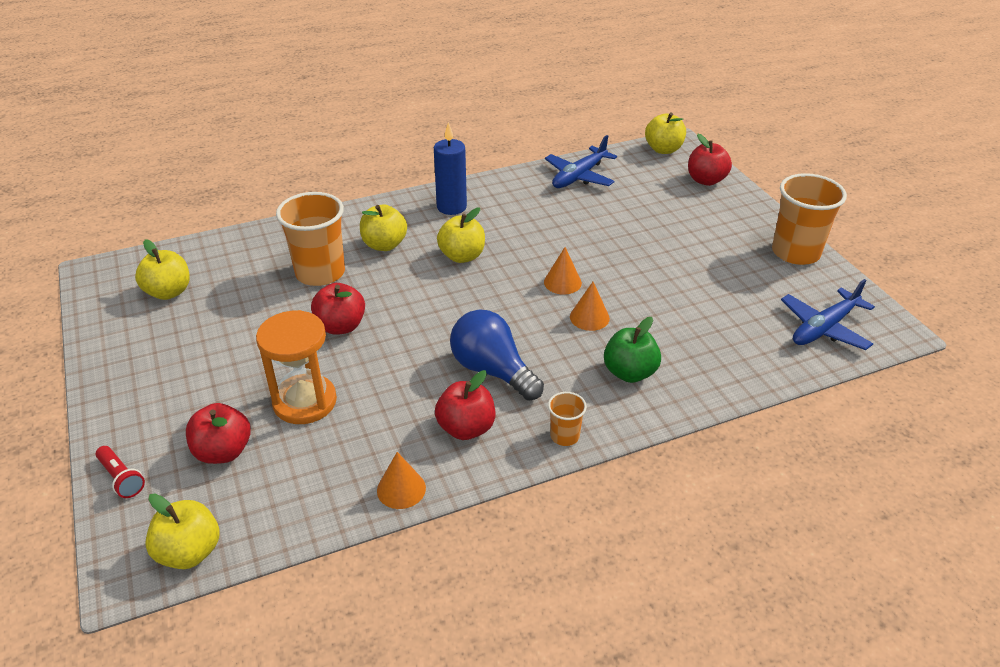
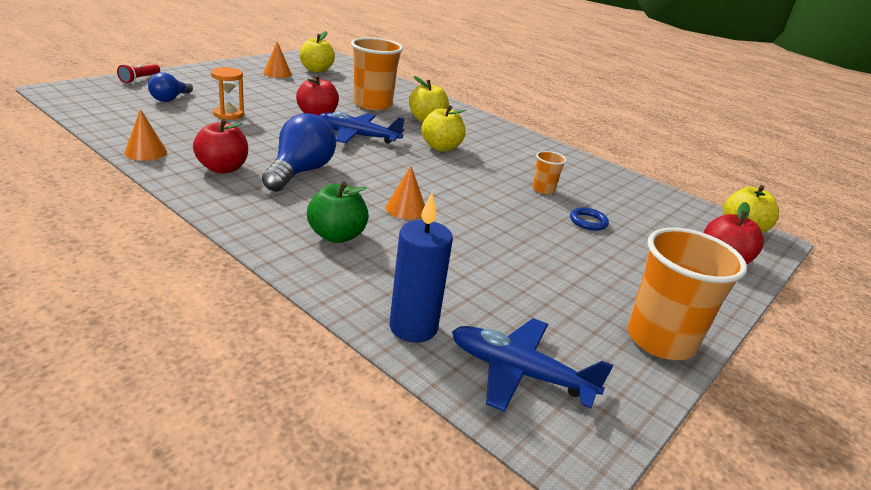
camera: 60 degrees right, 10 degrees down
yellow apple [145,494,219,569] -> none
red apple [186,403,251,464] -> blue light bulb [148,72,193,102]
orange hourglass [256,310,337,424] -> orange hourglass [211,67,244,120], size x0.62
blue candle [434,122,467,215] -> blue candle moved to [389,193,453,343]
orange cone [544,247,582,295] -> orange cone moved to [263,41,292,78]
blue plane [545,135,617,188] -> blue plane moved to [319,111,405,144]
orange cup [548,392,587,446] -> orange cup moved to [532,151,567,194]
none -> blue ring [570,207,609,231]

